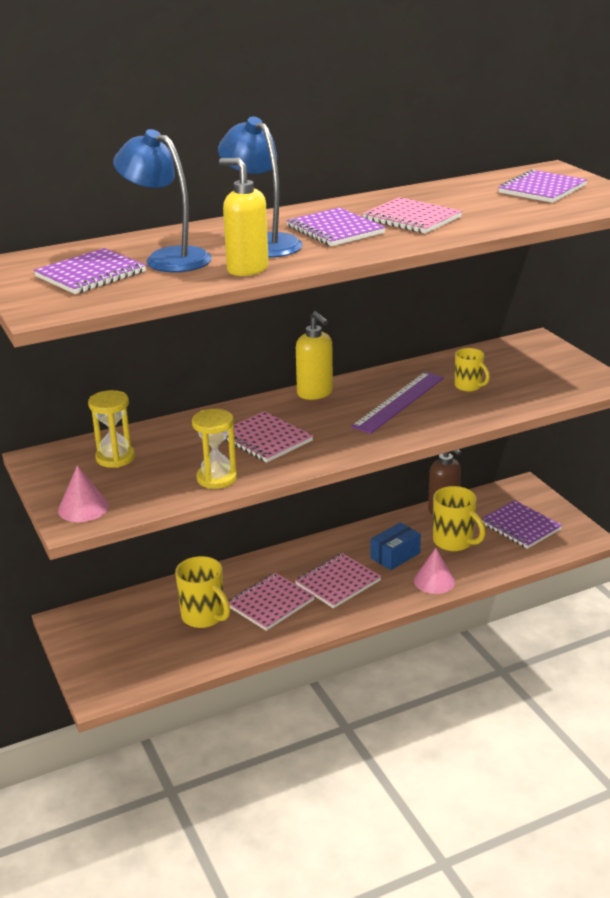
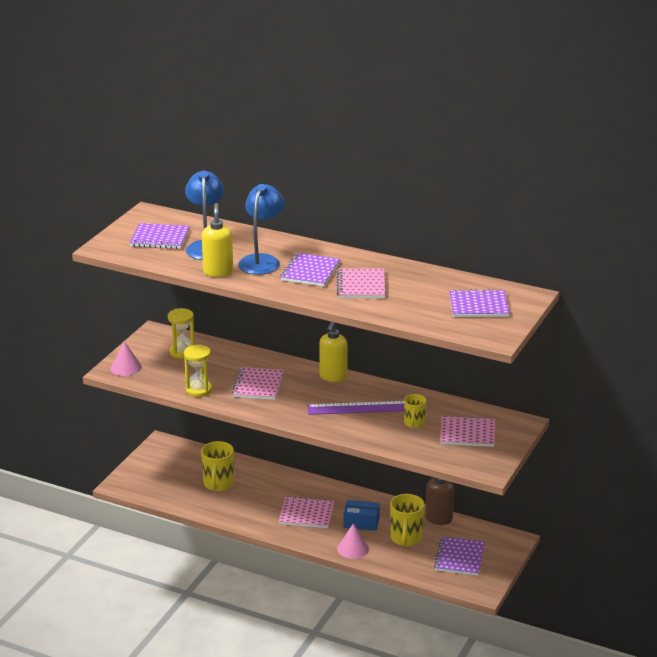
camera: 50 degrees right, 0 degrees up
pink notebook [229,573,315,631] -> pink notebook moved to [440,415,495,447]

